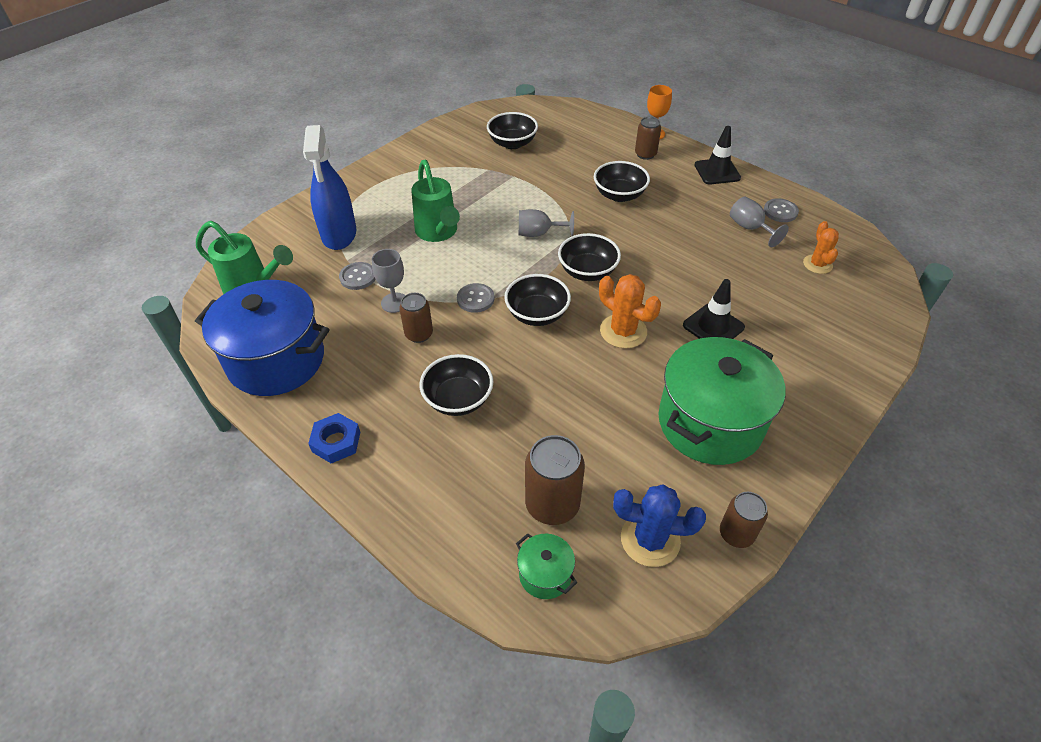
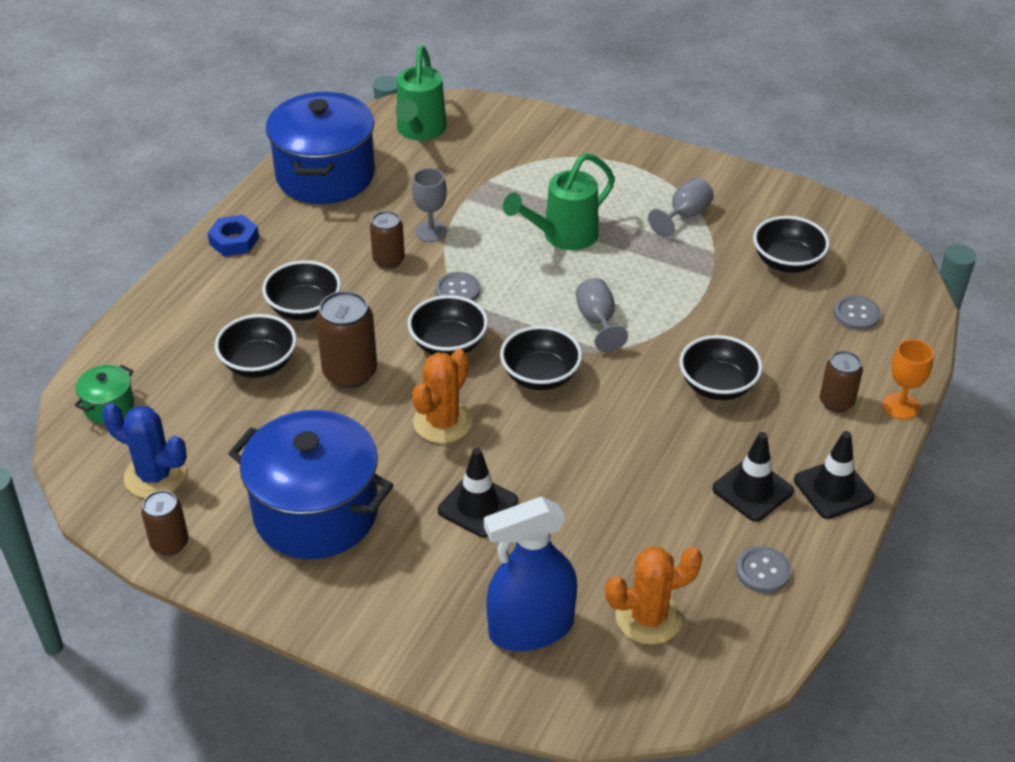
camera: 75 degrees right, 5 degrees down
blue spray bottle [303,125,356,250] -> blue spray bottle moved to [484,497,577,651]
grey button [339,262,375,290] -> grey button moved to [834,295,881,330]
brown can [525,435,585,525] -> brown can moved to [316,291,377,388]
blue cactus [613,484,706,567] -> blue cactus turned 60 degrees counterclockwise [102,403,187,498]
green pot [659,337,785,465] -> blue pot [228,410,394,559]
grey goblet [730,197,789,247] -> grey goblet moved to [648,177,714,238]
orange cactus [803,221,839,274] -> orange cactus [605,547,703,645], size x1.51
none -> black bowl [215,314,297,378]
none -> black traffic cone [712,432,794,522]

